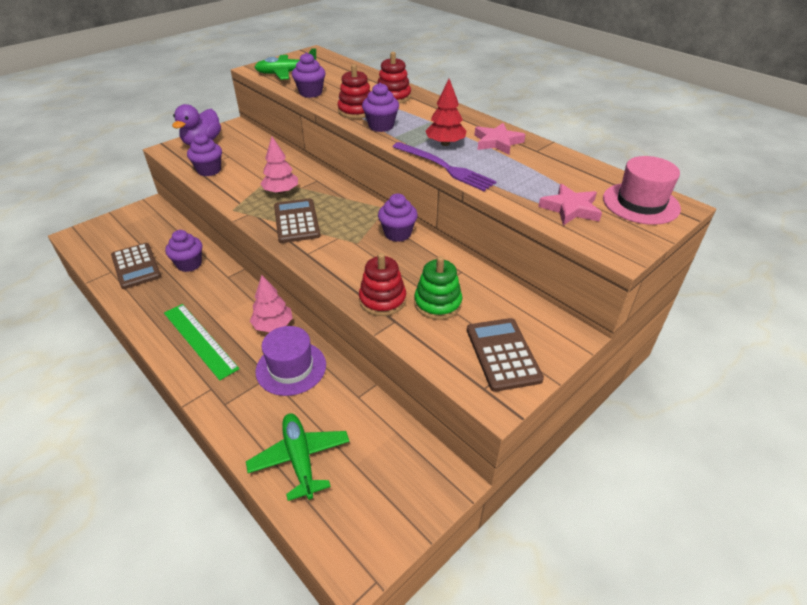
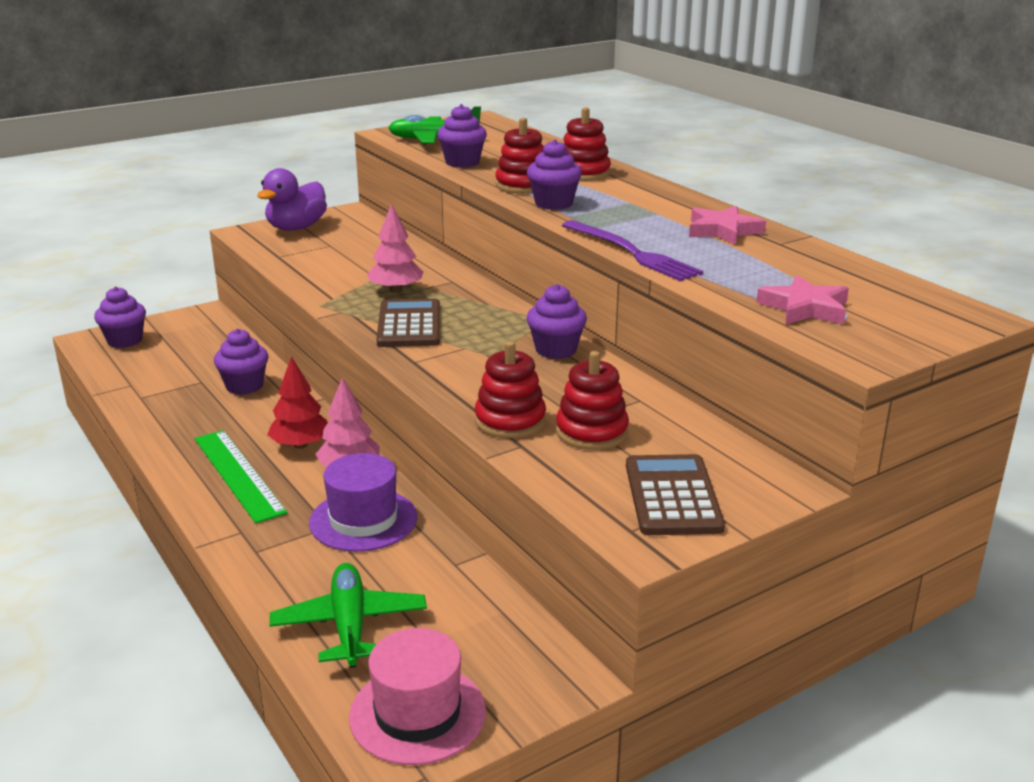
camera: 10 degrees right, 15 degrees down
brown calculator [111,243,161,289] -> none
purple cupcake [187,133,222,176] -> purple cupcake moved to [94,287,146,348]
green stacking toy [414,256,462,320] -> red stacking toy [556,351,629,450]
red tree [426,79,466,146] -> red tree moved to [267,356,328,449]
pink hat [603,156,681,225] -> pink hat moved to [349,628,486,765]

